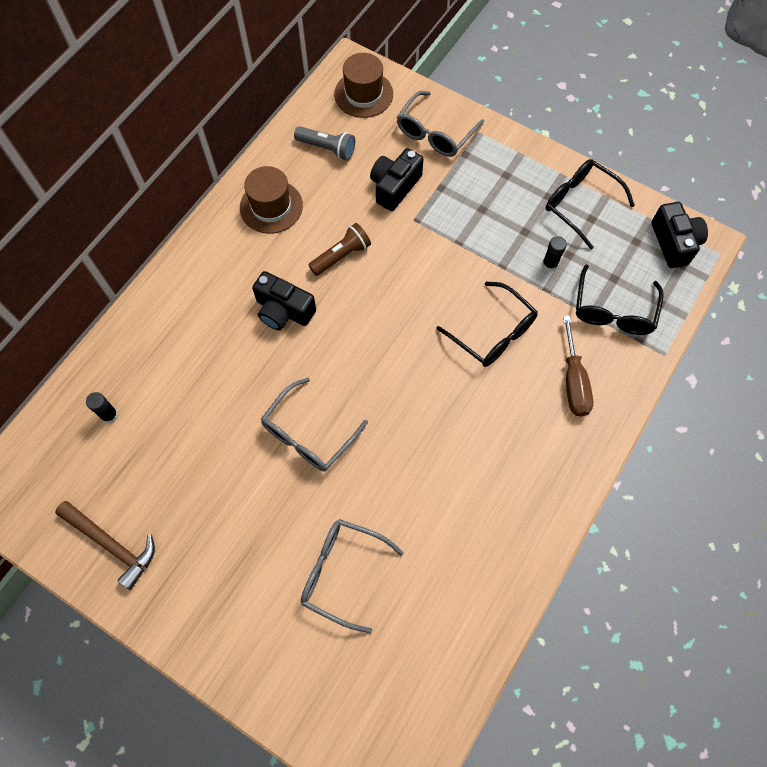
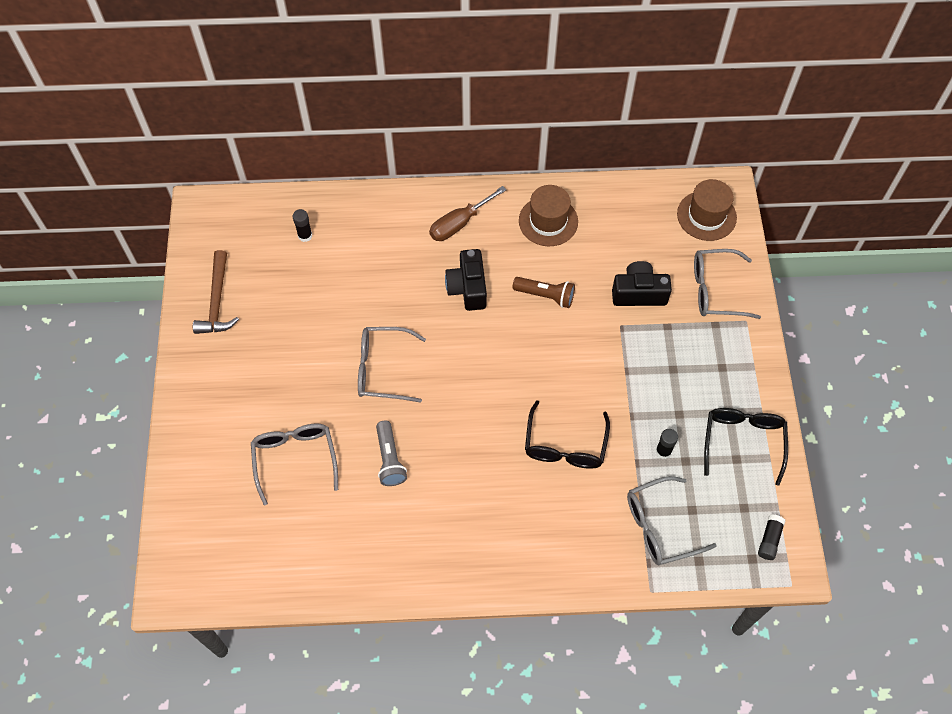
camera: 55 degrees right, 5 degrees down
grey flashlight [294,126,355,160] -> grey flashlight moved to [376,420,407,486]
brown screwdriver [563,315,593,416] -> brown screwdriver moved to [429,186,506,241]
black glasses [576,265,664,335] -> grey glasses [627,476,717,565]
black camera [651,202,708,268] -> black glue stick [758,514,785,560]

